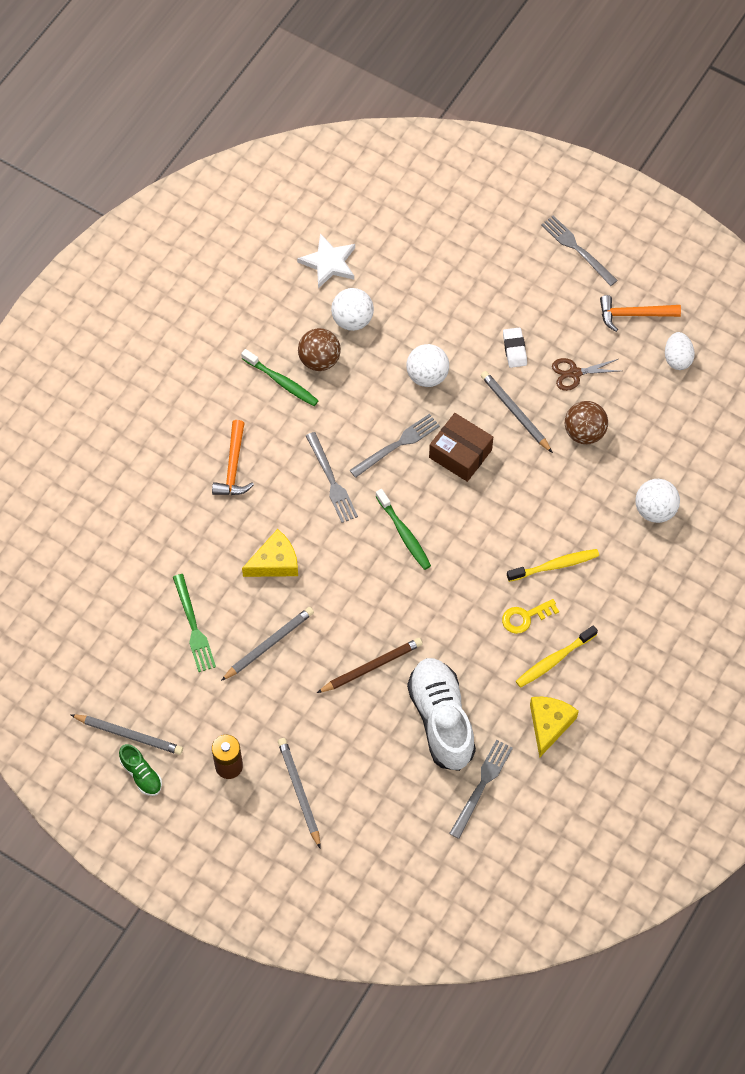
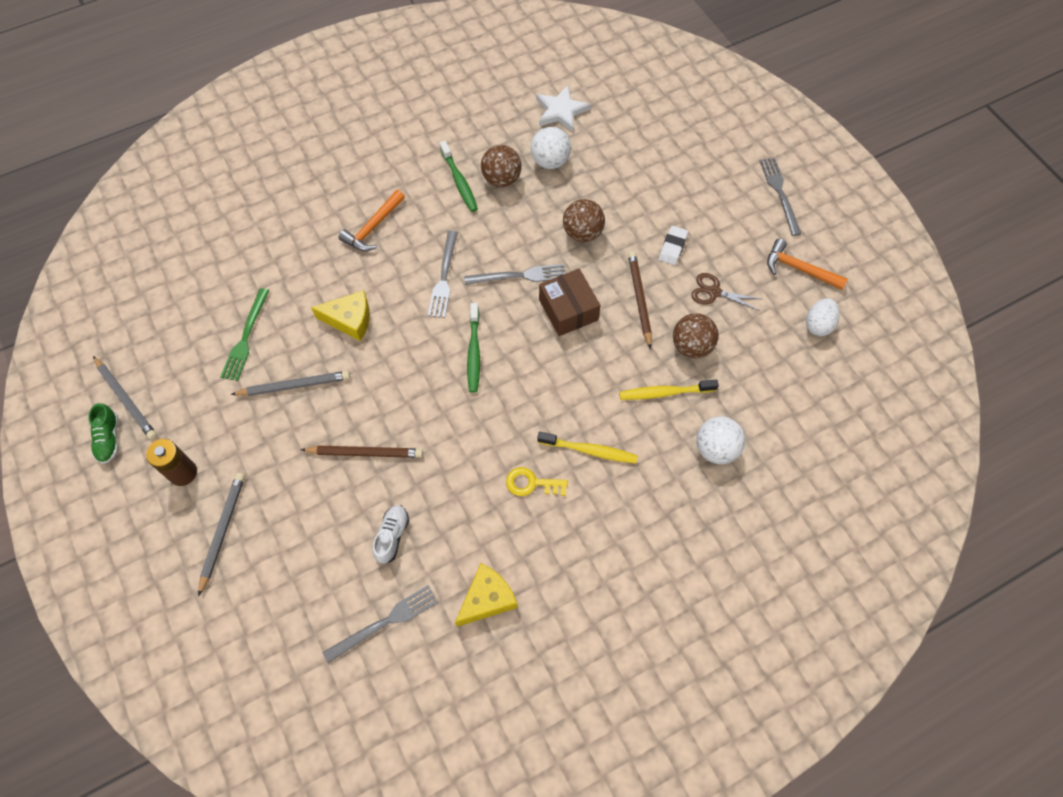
camera: 30 degrees right, 0 degrees up
white ball [406,344,449,387] -> brown ball [563,199,605,242]
white shoe [407,658,476,771] -> white shoe [372,505,409,564], size x0.48
grey pencil [481,371,553,453] -> brown pencil [628,251,652,349]
yellow toothbrush [516,625,598,688] -> yellow toothbrush moved to [619,380,719,400]

